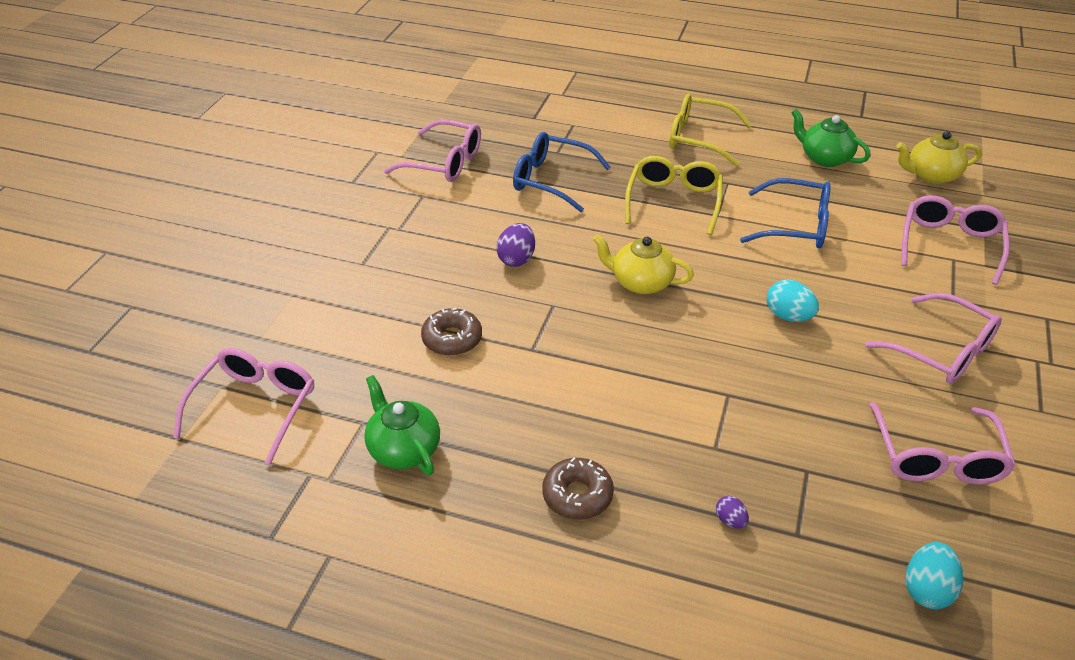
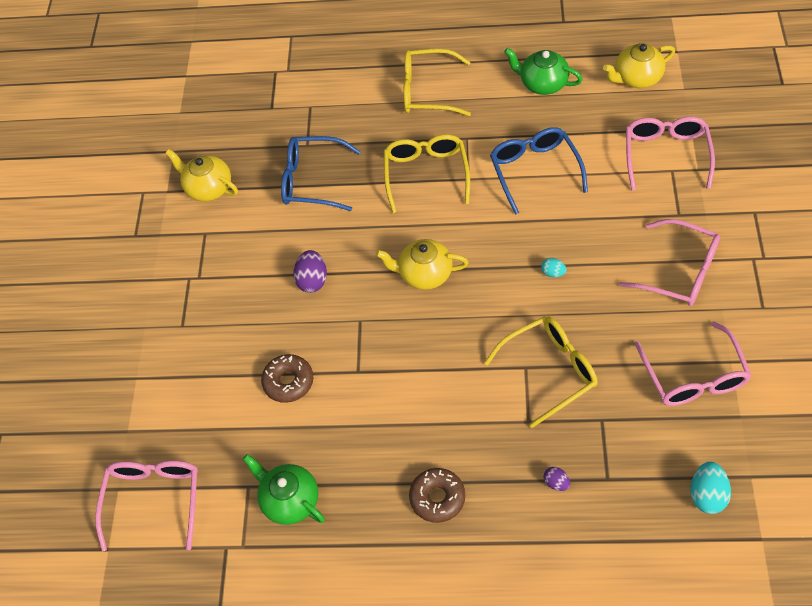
camera: 10 degrees left, 15 degrees up
pink glasses [384,120,481,182] -> yellow teapot [165,149,238,202]
blue glasses [740,178,831,248] -> blue glasses turned 105 degrees counterclockwise [490,127,588,215]
turquoise egg [766,279,819,322] -> turquoise egg [541,258,567,277], size x0.57
none -> yellow glasses [484,316,598,428]

